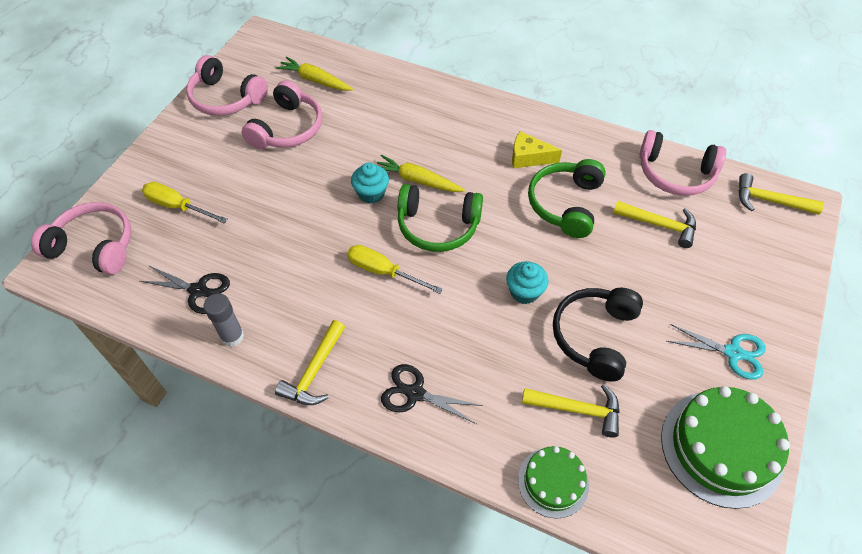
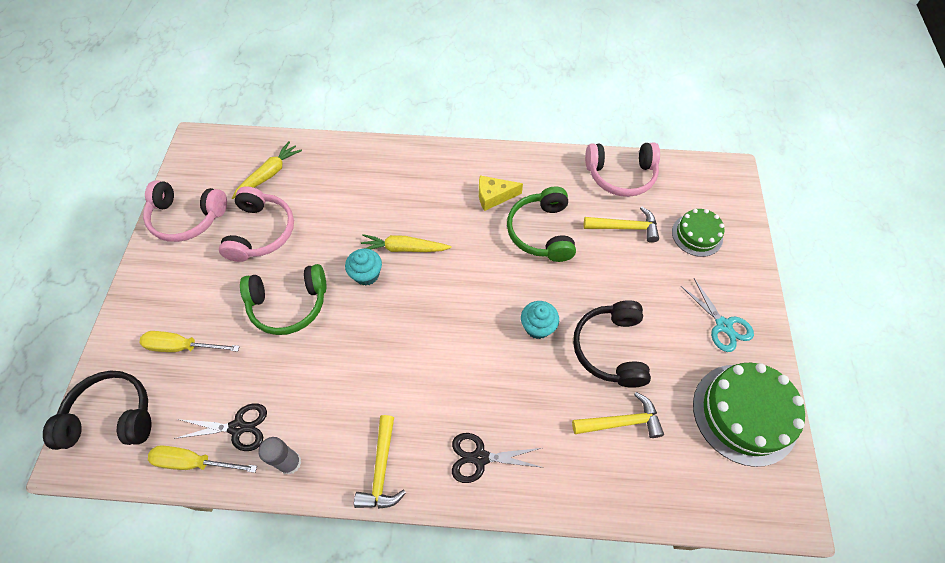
camera: 20 degrees left, 5 degrees up
pink headphones [31,202,132,275] -> black headphones [43,371,151,450]
yellow carrot [276,56,353,91] -> yellow carrot turned 120 degrees clockwise [232,141,302,199]
yellow screwdriver [347,245,443,294] -> yellow screwdriver moved to [148,445,257,473]
green headphones [398,184,483,252] -> green headphones moved to [240,264,327,335]
green cake [518,446,589,519] -> green cake moved to [672,209,725,257]
turquoise scissors [667,324,766,380] -> turquoise scissors turned 60 degrees clockwise [681,278,754,352]
yellow hammer [739,173,824,215] -> none

